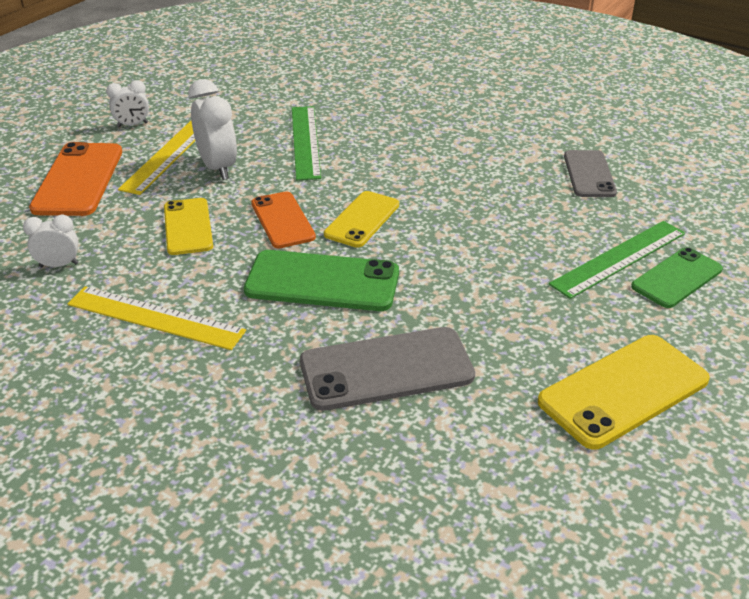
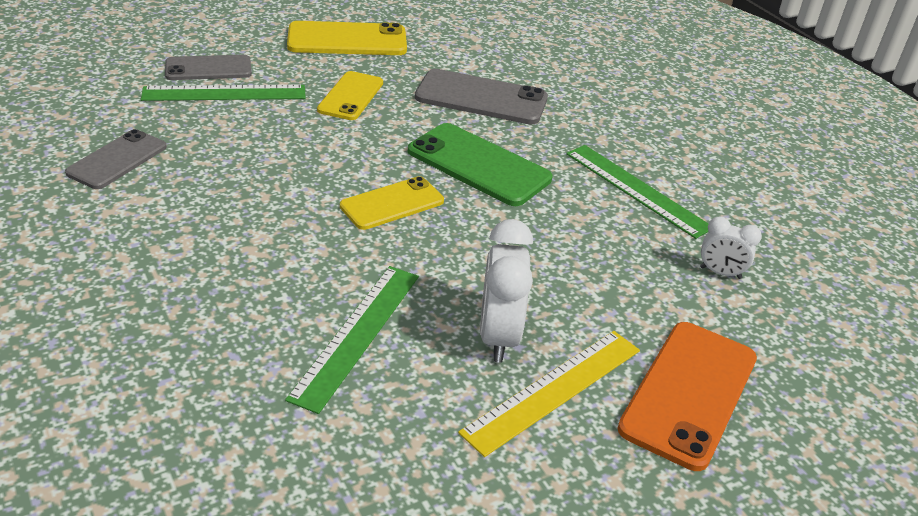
camera: 155 degrees left, 0 degrees up
yellow ruler [67,286,246,350] -> green ruler [566,145,709,239]
white clock [106,80,149,127] -> none
yellow phone [164,198,213,255] -> yellow phone moved to [317,71,383,120]
orange phone [251,191,316,248] -> none
green phone [631,247,723,308] -> grey phone [165,55,252,80]

